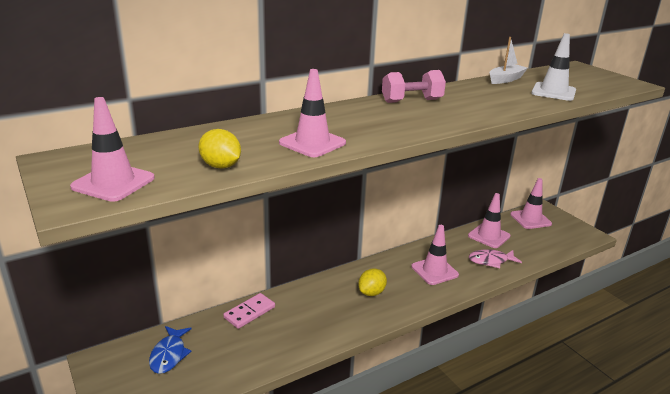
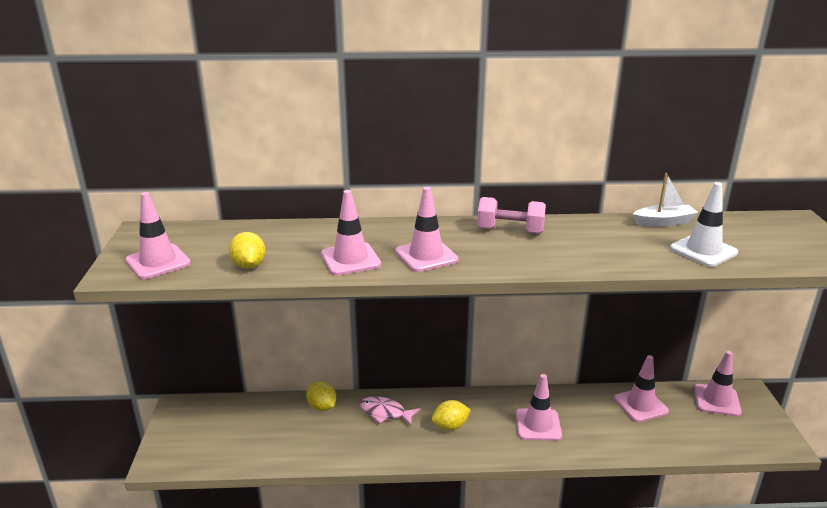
camera: 30 degrees right, 0 degrees up
blue fish [149,326,192,374] -> none
pink domino [223,293,275,329] -> yellow lemon [306,381,336,411]
pink fish [469,249,522,268] -> pink fish moved to [360,396,421,425]
none -> pink traffic cone [395,187,459,272]

